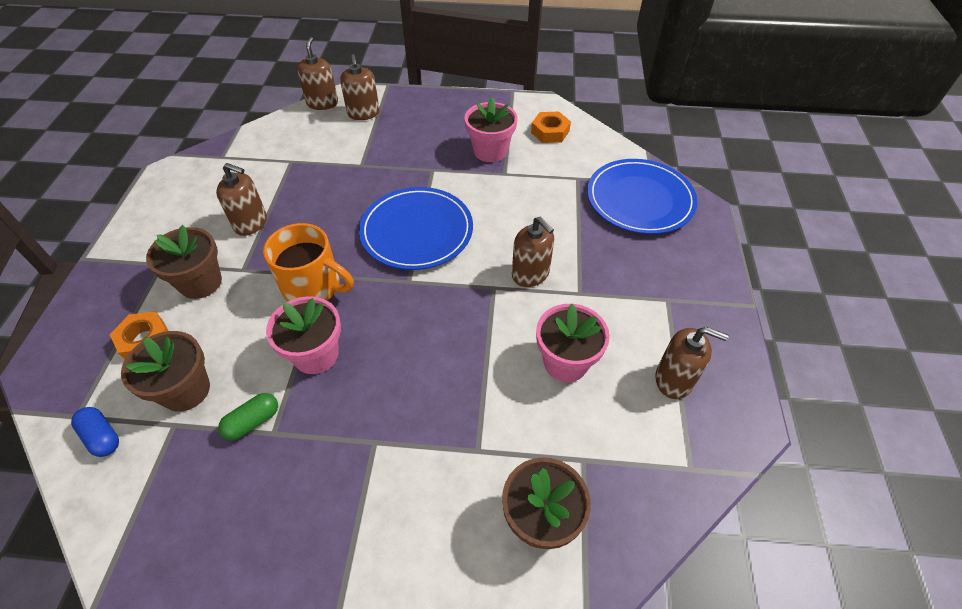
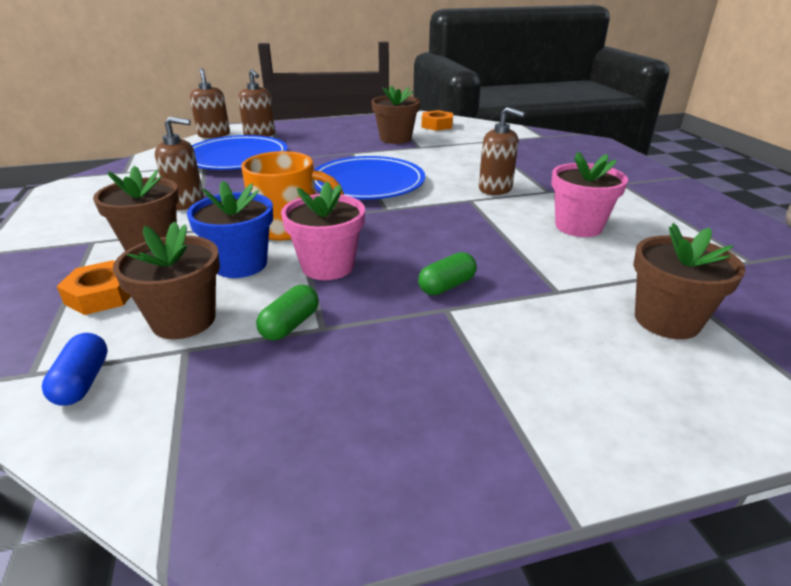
camera: 20 degrees left, 20 degrees down
blue capsule [71,407,119,457] -> blue capsule turned 60 degrees clockwise [42,333,108,406]
pink flower pot [464,97,518,162] -> brown flower pot [371,86,420,144]
blue plate [587,159,698,234] -> blue plate moved to [192,135,288,170]
brown soap dispenser [655,327,729,399] -> none
none -> blue flower pot [187,181,273,278]
none -> green capsule [418,252,477,295]

